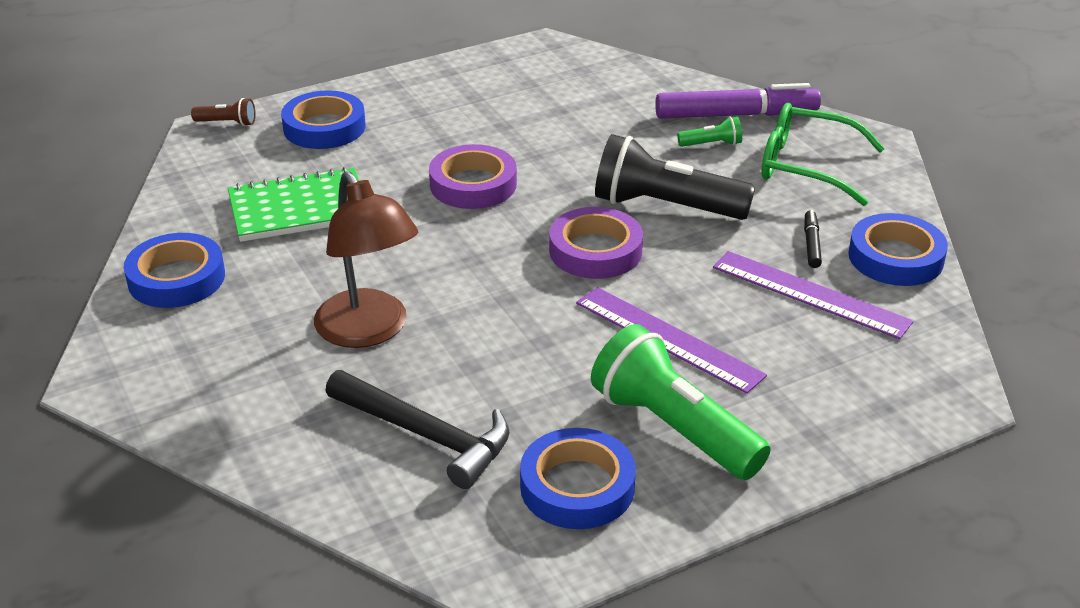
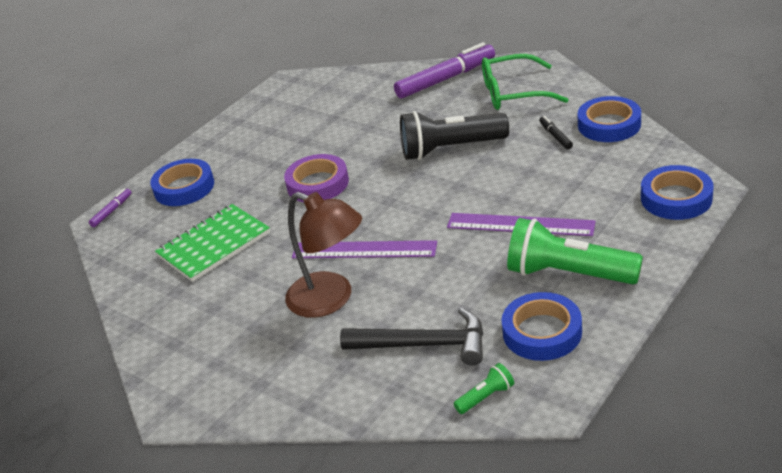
camera: 20 degrees left, 0 degrees up
blue tape [124,233,225,308] -> blue tape moved to [641,165,714,220]
brown flashlight [191,98,256,126] -> purple marker [89,188,131,227]
purple tape [549,207,643,279] -> none
green flashlight [677,117,742,147] -> green flashlight moved to [453,363,514,414]
purple ruler [713,251,914,339] -> purple ruler moved to [292,240,437,258]

